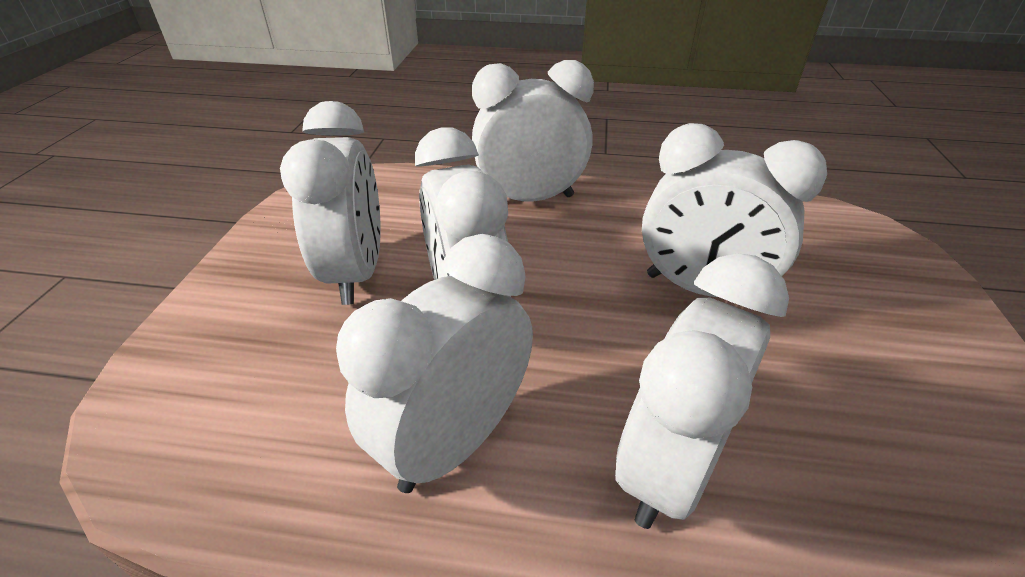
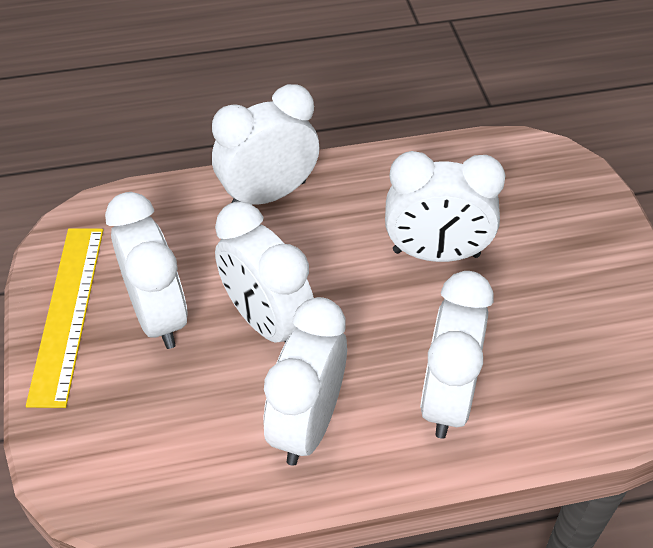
camera: 20 degrees left, 10 degrees up
none -> yellow ruler [26,228,103,408]

